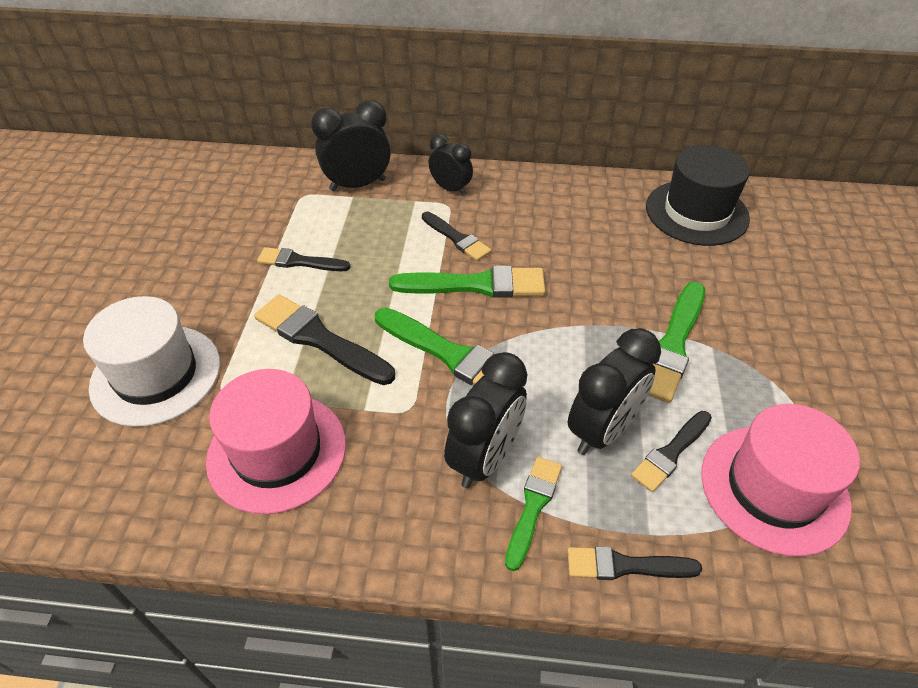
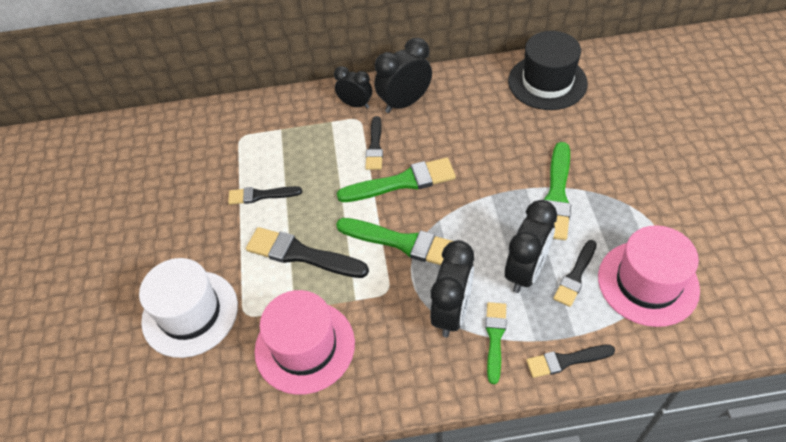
camera: 10 degrees left, 5 degrees up
black clock [311,100,391,191] -> black clock moved to [375,38,432,113]
black brush [422,212,491,261] -> black brush turned 60 degrees clockwise [365,116,383,170]

